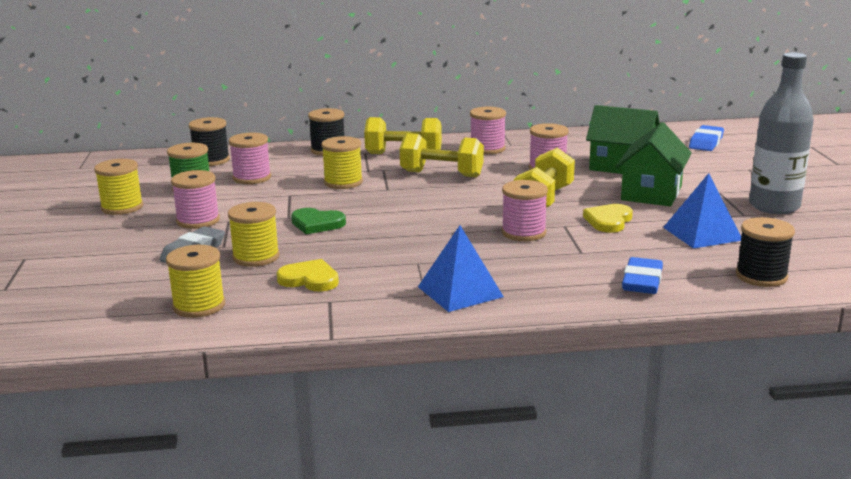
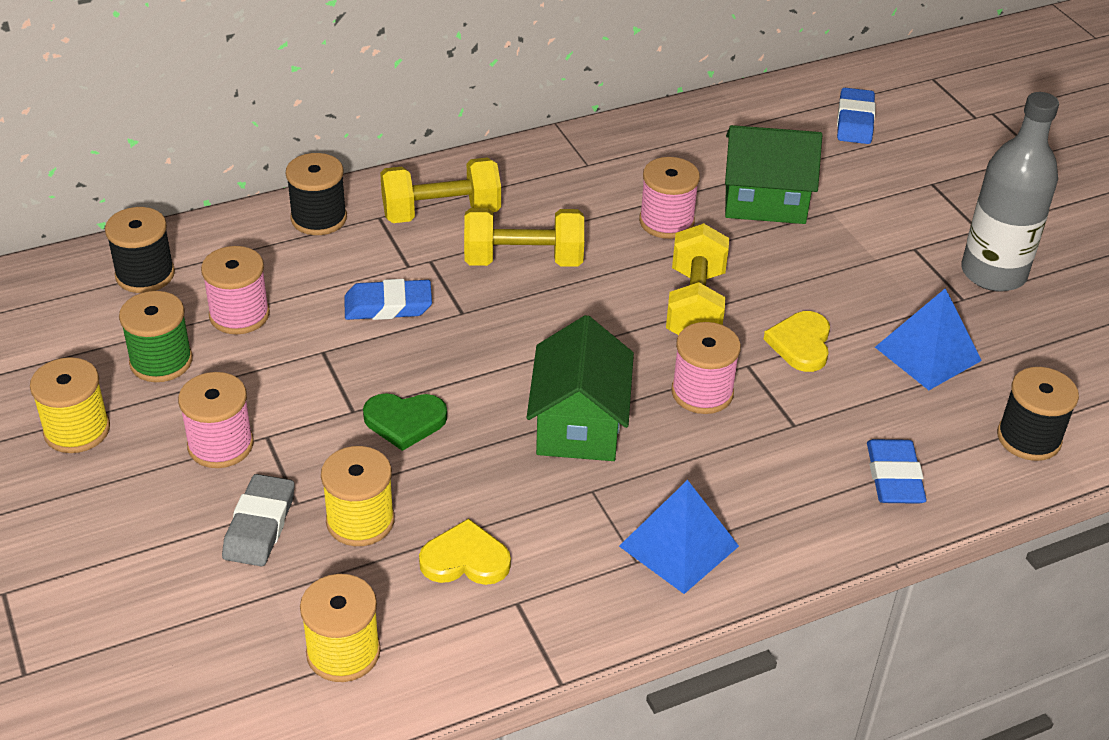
camera: 20 degrees left, 20 degrees up
yellow spool [321,136,363,189] -> blue eraser [344,279,432,320]
pink spool [470,107,506,154] -> none
green house [616,122,692,206] -> green house moved to [527,315,634,461]

